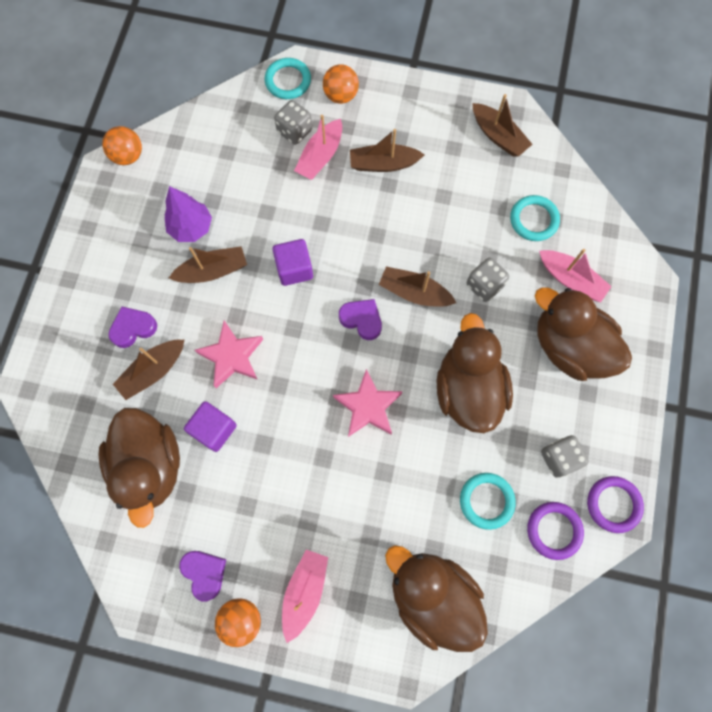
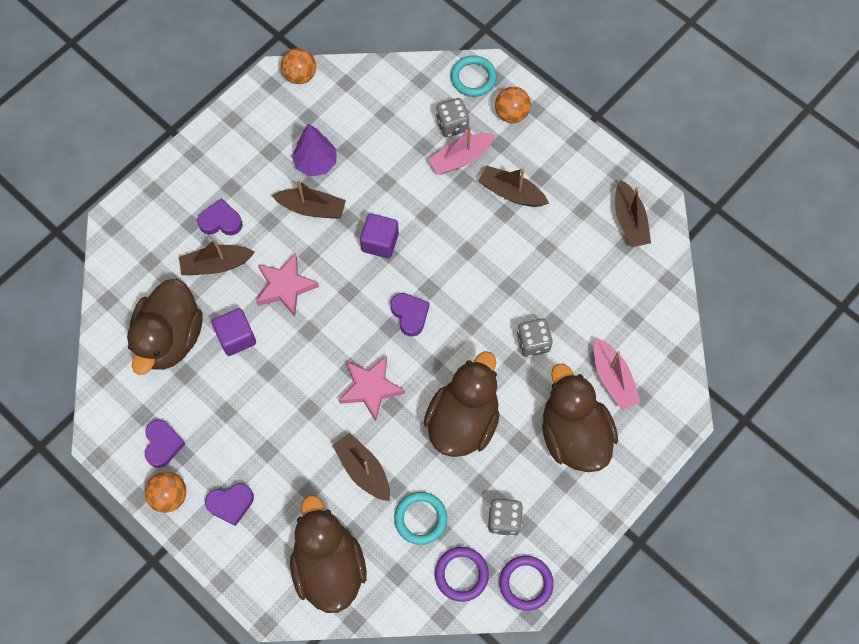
camera: 30 degrees right, 5 degrees down
pink boat [282,550,328,643] -> purple heart [205,483,254,526]
brown boat [379,266,456,306] -> brown boat moved to [332,433,390,501]
turquoise ring [510,195,560,241] -> none

